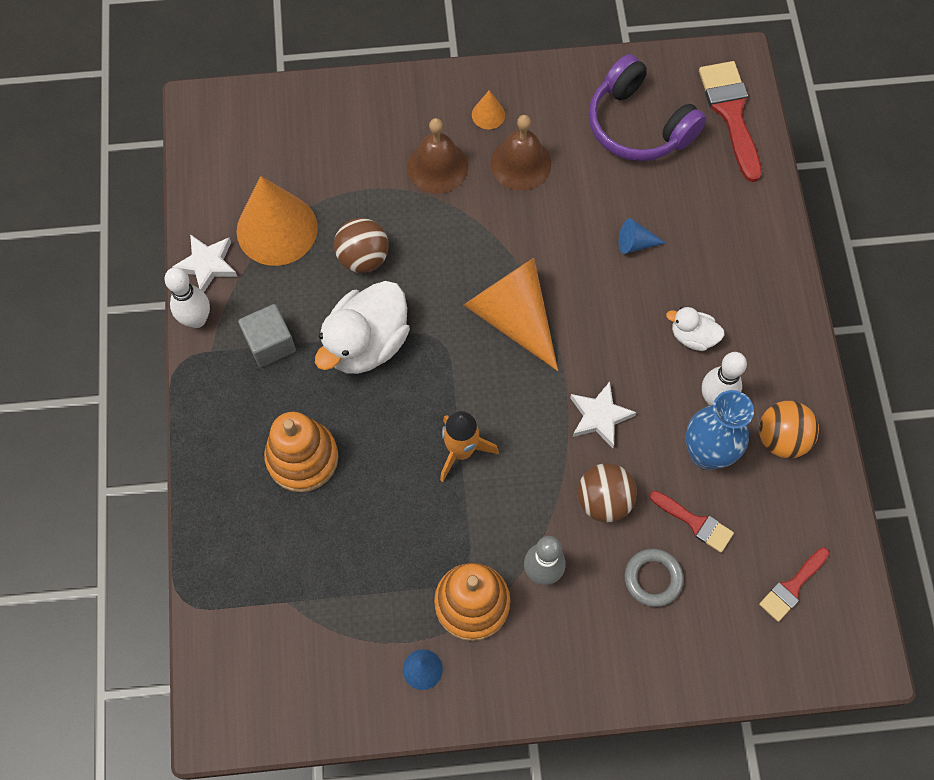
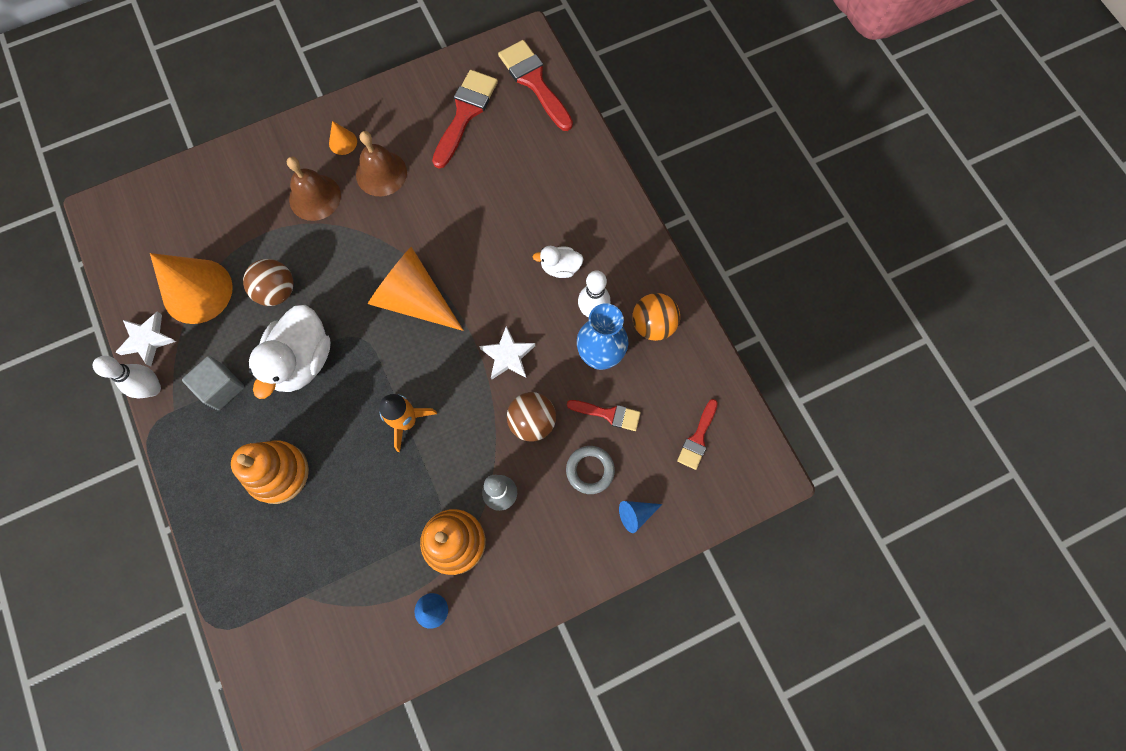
camera: 20 degrees left, 5 degrees up
purple headphones [589,54,707,161] -> red brush [432,70,498,169]
blue cone [619,218,666,254] -> blue cone moved to [619,501,662,533]

